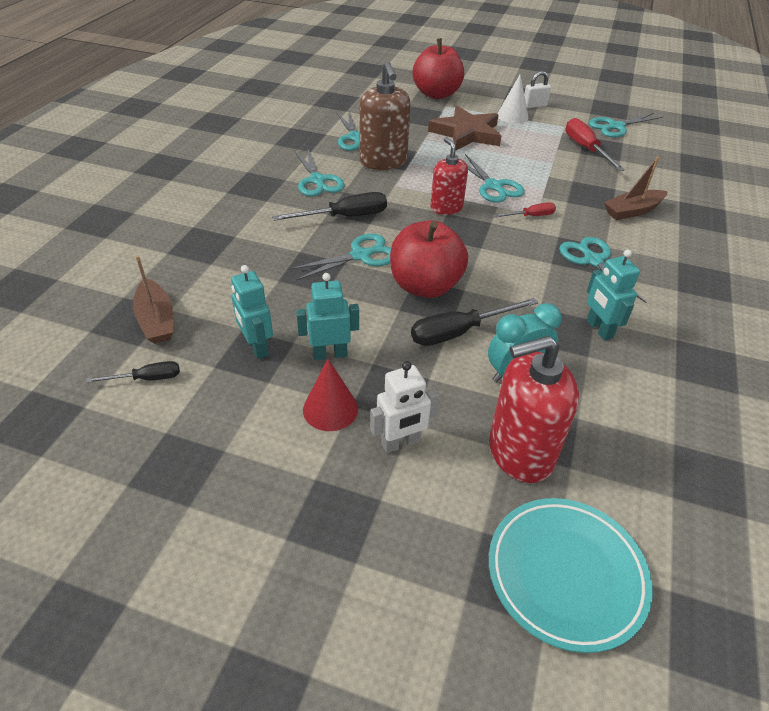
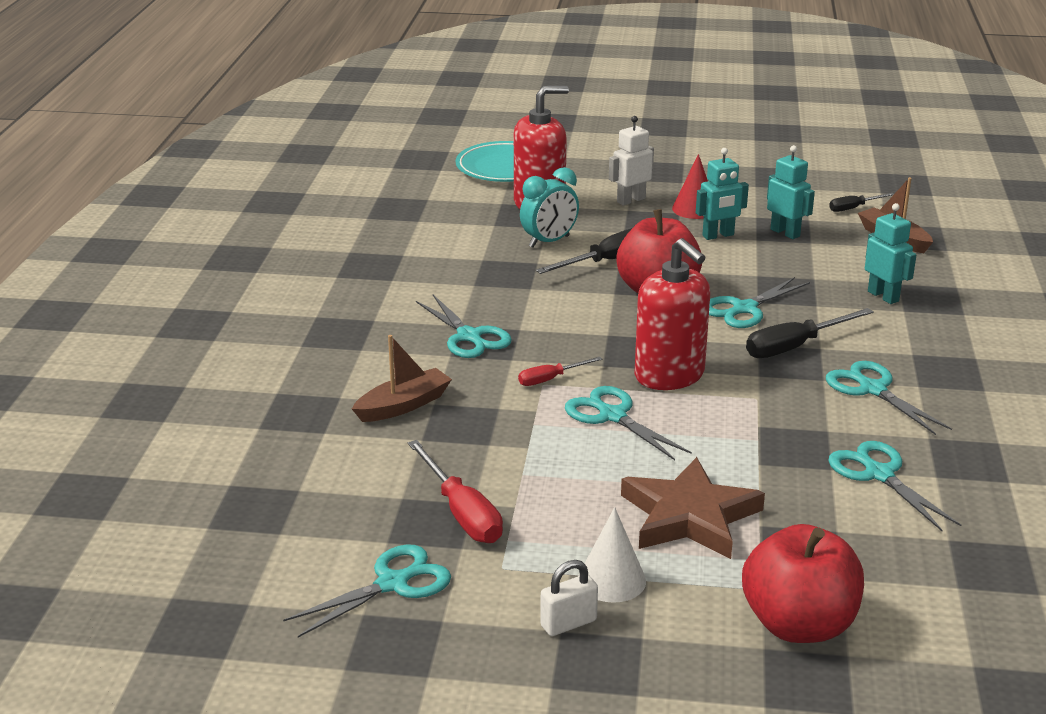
camera: 170 degrees right, 15 degrees down
brown soap dispenser [359,61,411,170] -> none
red soap dispenser [430,137,468,215] -> red soap dispenser [635,238,710,390], size x1.56
turquoise robot [587,250,640,341] -> turquoise robot moved to [865,203,917,304]

